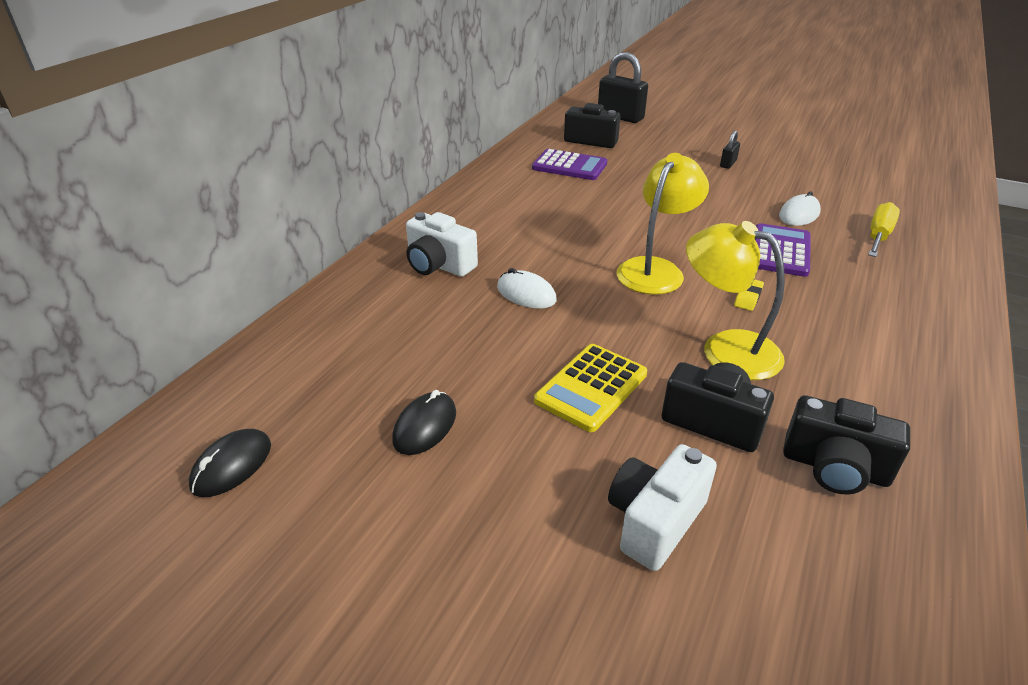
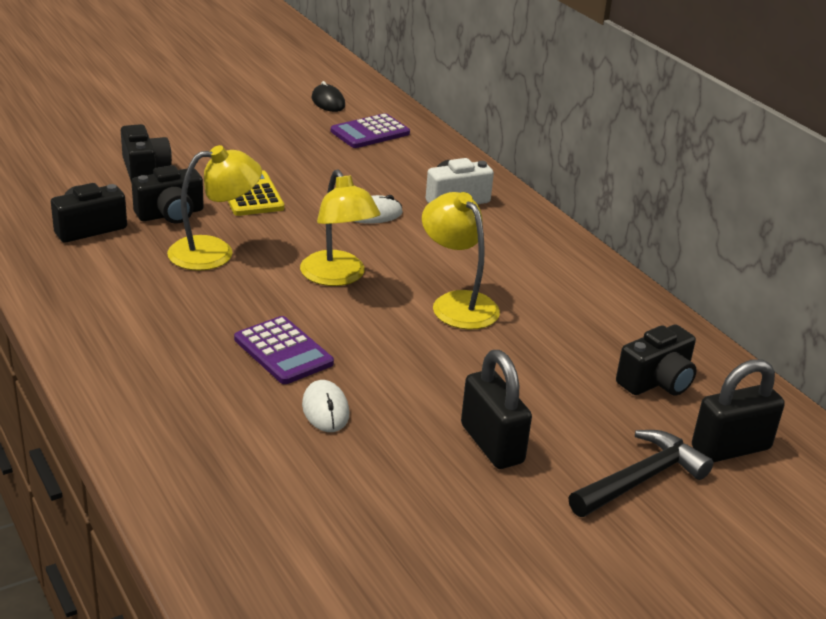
camera: 120 degrees right, 5 degrees down
black mouse [392,390,456,455] -> none
purple calculator [532,149,607,180] -> purple calculator moved to [331,113,410,148]
white camera [608,444,717,571] -> black camera [121,124,172,183]
black padlock [720,131,740,169] -> black padlock [461,350,532,469], size x2.11
yellow eraser [734,279,764,311] -> none
yellow screwdriver [868,202,900,257] -> none
none -> yellow lamp [422,192,500,330]
none -> black hammer [568,430,713,517]

